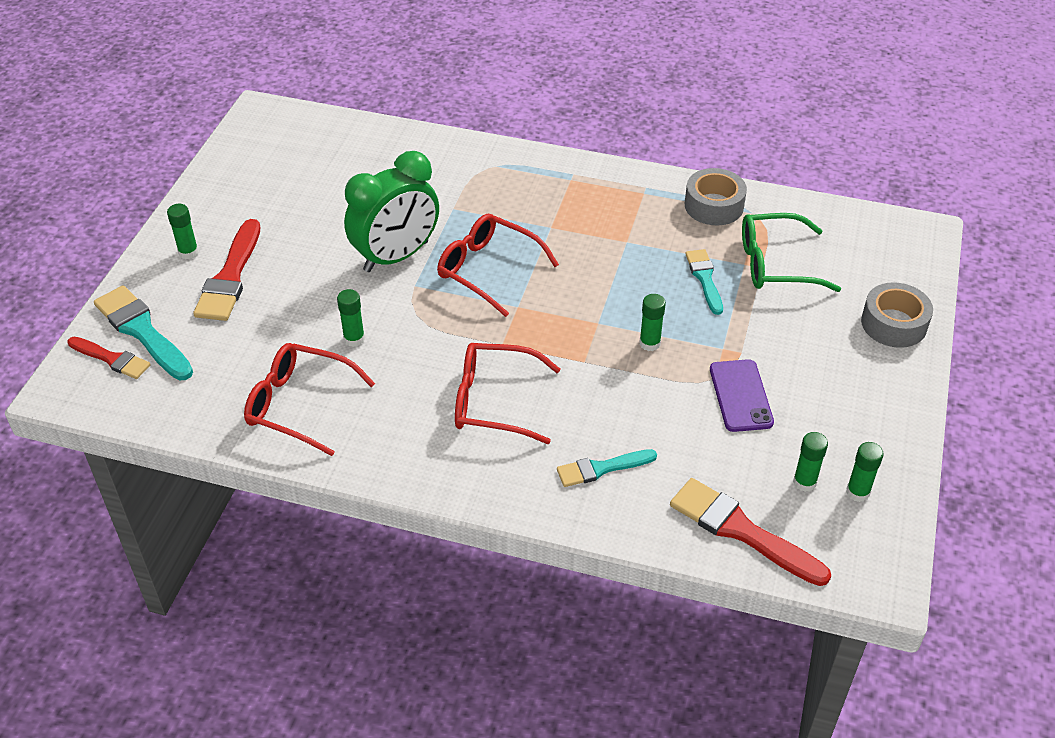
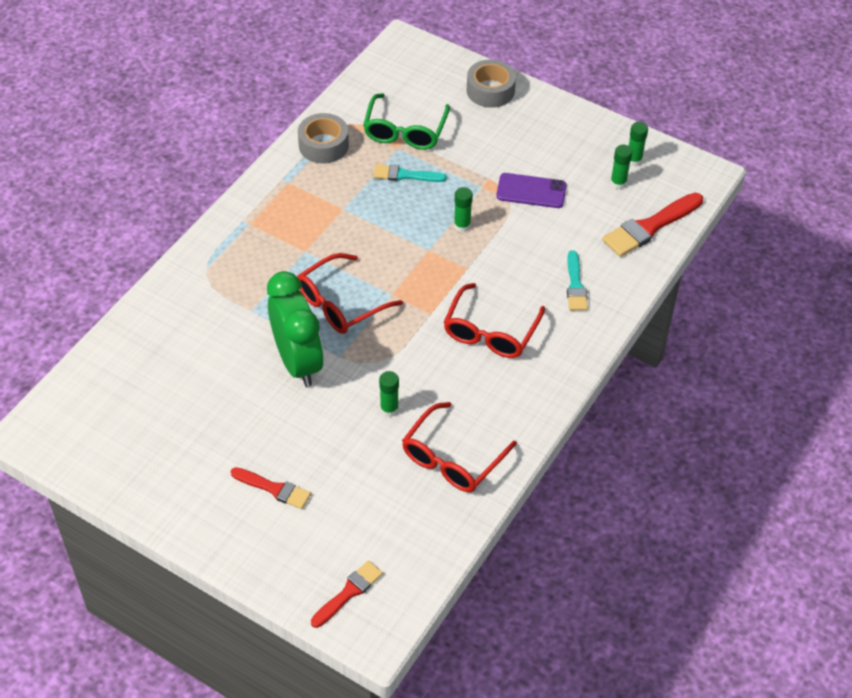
camera: 75 degrees left, 5 degrees up
turquoise brush [94,285,193,380] -> none
green glue stick [167,204,199,259] -> none
red brush [193,219,260,321] -> red brush [231,467,311,509], size x0.62

